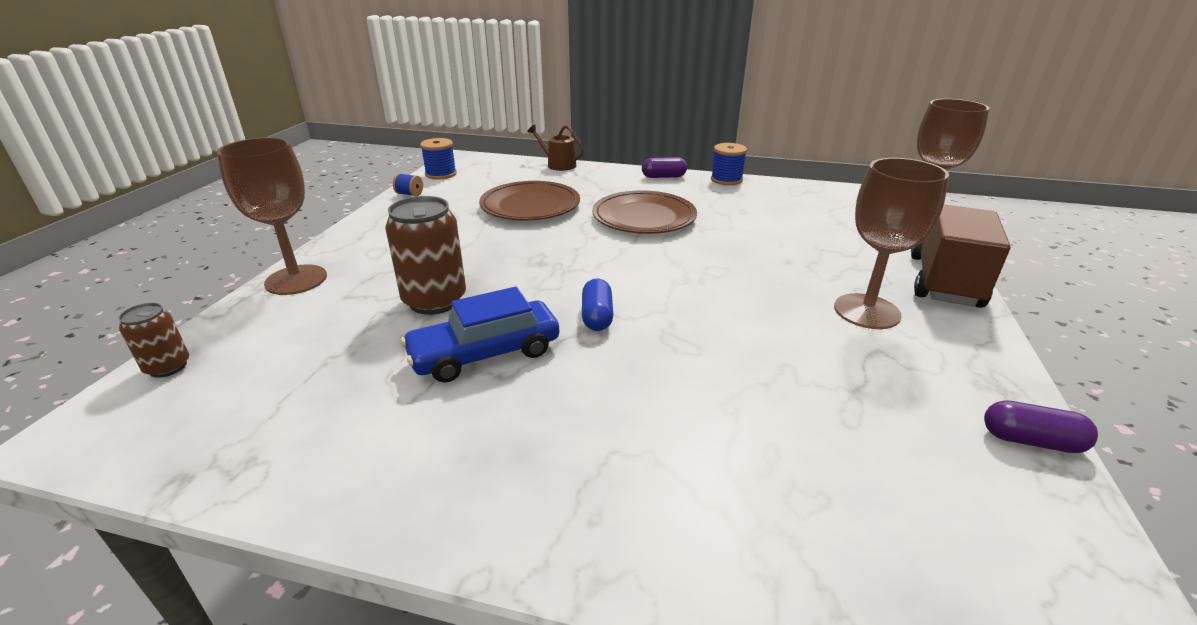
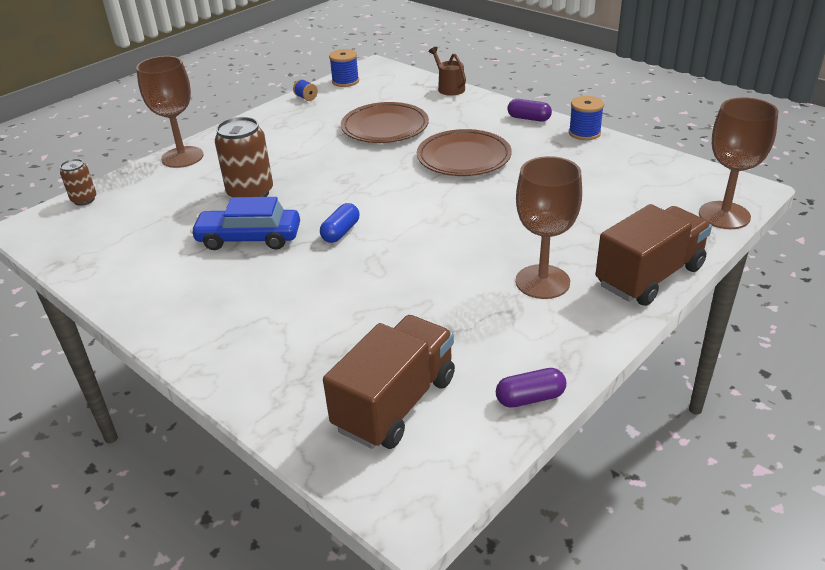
camera: 30 degrees right, 5 degrees up
purple capsule [984,400,1098,453] -> purple capsule turned 60 degrees counterclockwise [496,368,566,408]
none -> brown truck [323,315,455,449]

